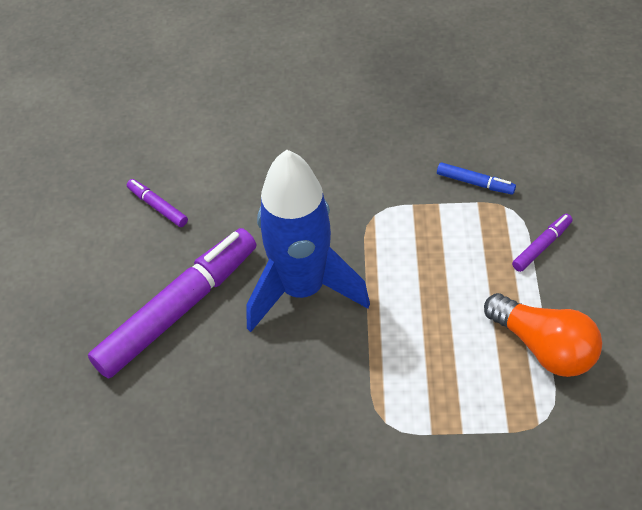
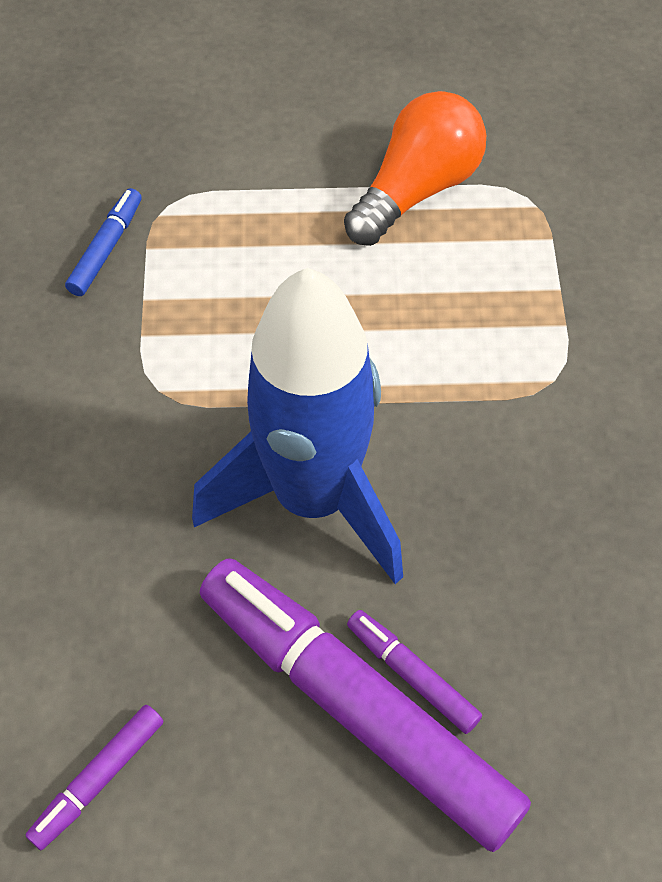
camera: 95 degrees left, 5 degrees up
purple marker [512,214,573,272] -> purple marker moved to [347,610,482,734]

